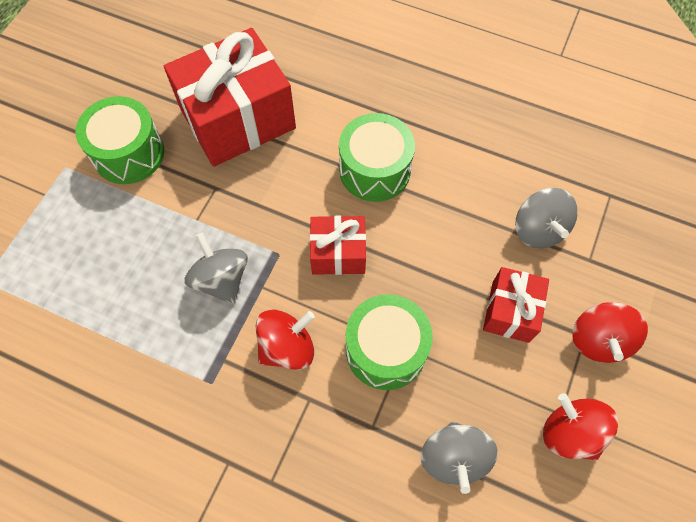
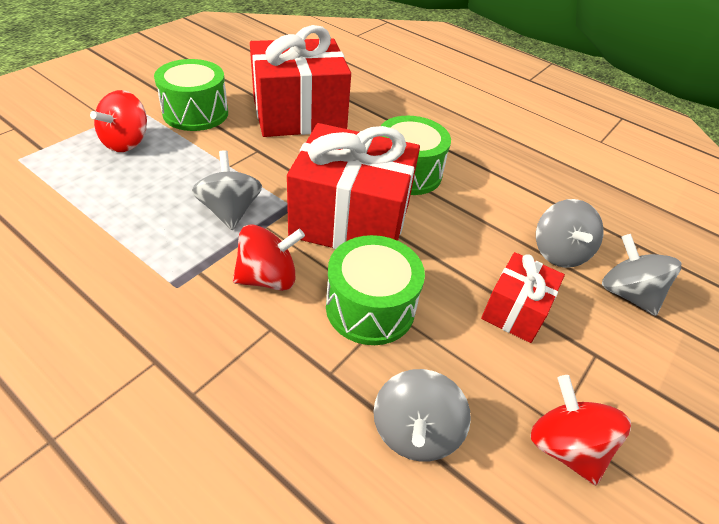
camera: 10 degrees right, 20 degrees down
red gift [310,216,366,275] -> red gift [287,123,420,249], size x1.92
red spinning top [572,302,648,363] -> red spinning top moved to [90,90,147,152]
none -> grey spinning top [602,234,681,316]

